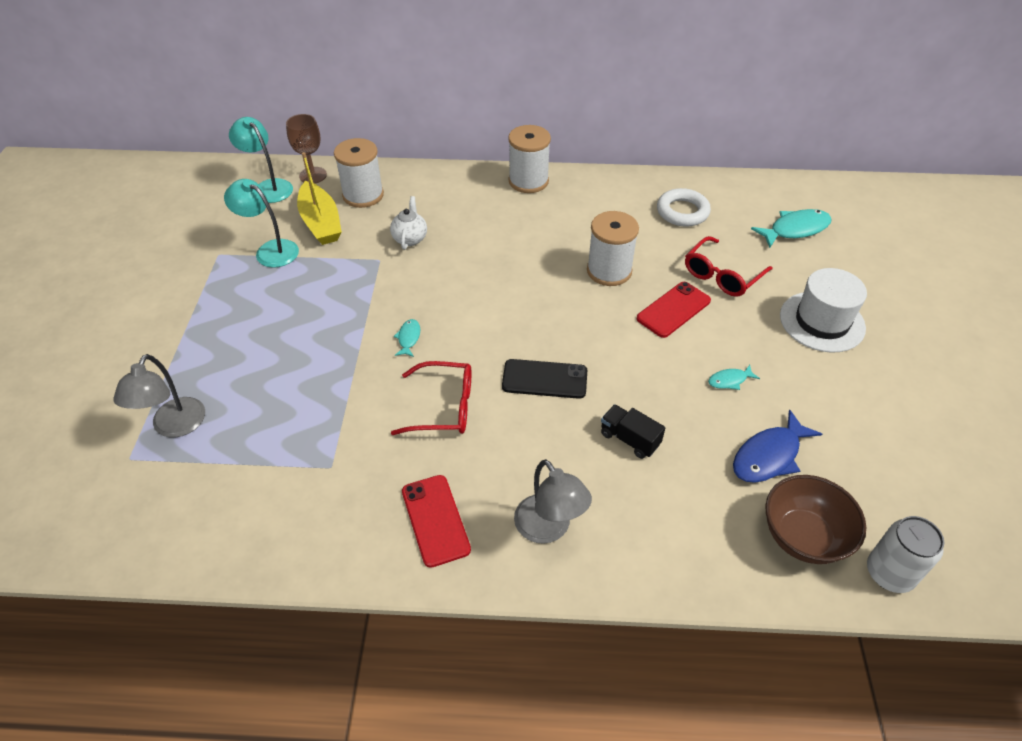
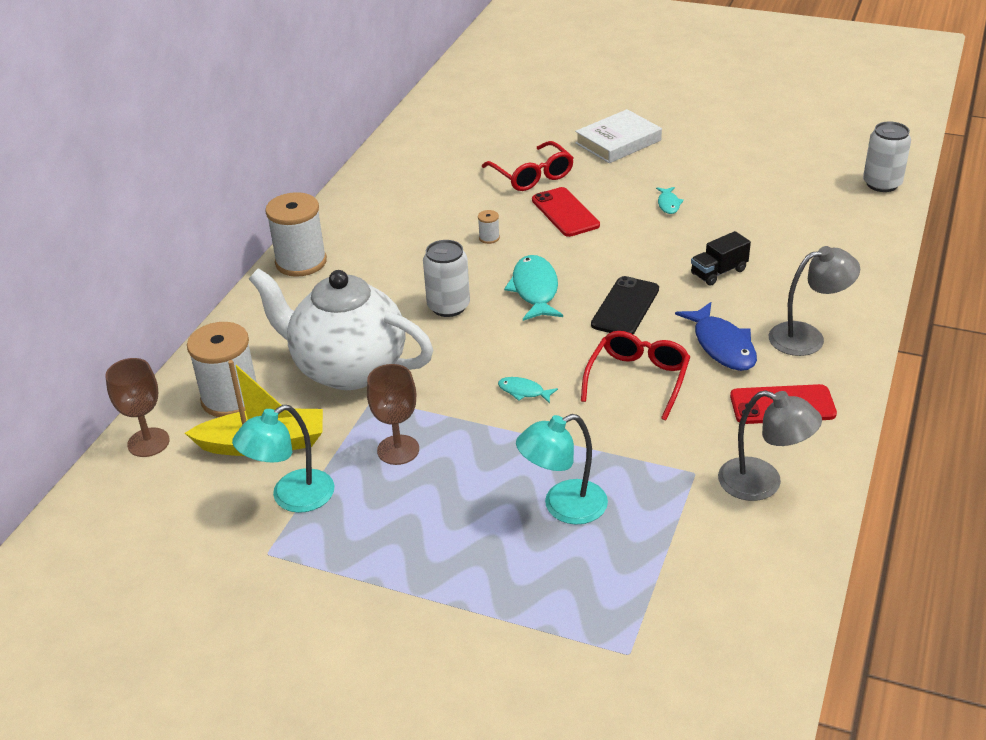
camera: 70 degrees left, 10 degrees down
grey lamp [113,354,205,437] -> grey lamp moved to [718,390,822,501]
turquoise lamp [229,117,293,203] -> turquoise lamp moved to [516,414,608,525]
white teapot [390,196,427,250] -> white teapot [249,268,433,390], size x2.39
white spool [587,211,639,286] -> white spool [478,210,500,244], size x0.41
white ring [657,188,711,227] -> none
blue fish [733,409,822,483] -> blue fish moved to [675,302,757,371]
turquoise fish [751,209,832,248] -> turquoise fish moved to [504,255,563,321]
brown bowl [765,475,866,564] -> none
white hat [780,268,867,353] -> white book [575,109,662,163]
none -> brown goblet [367,364,419,465]
none -> white can [423,240,470,317]

